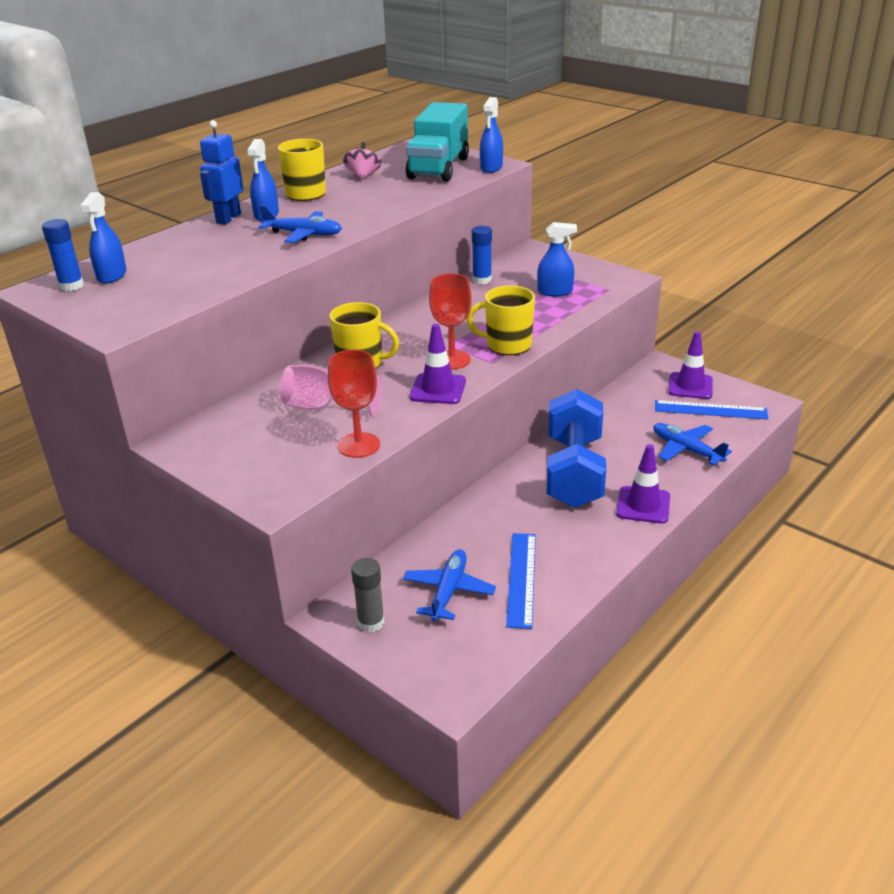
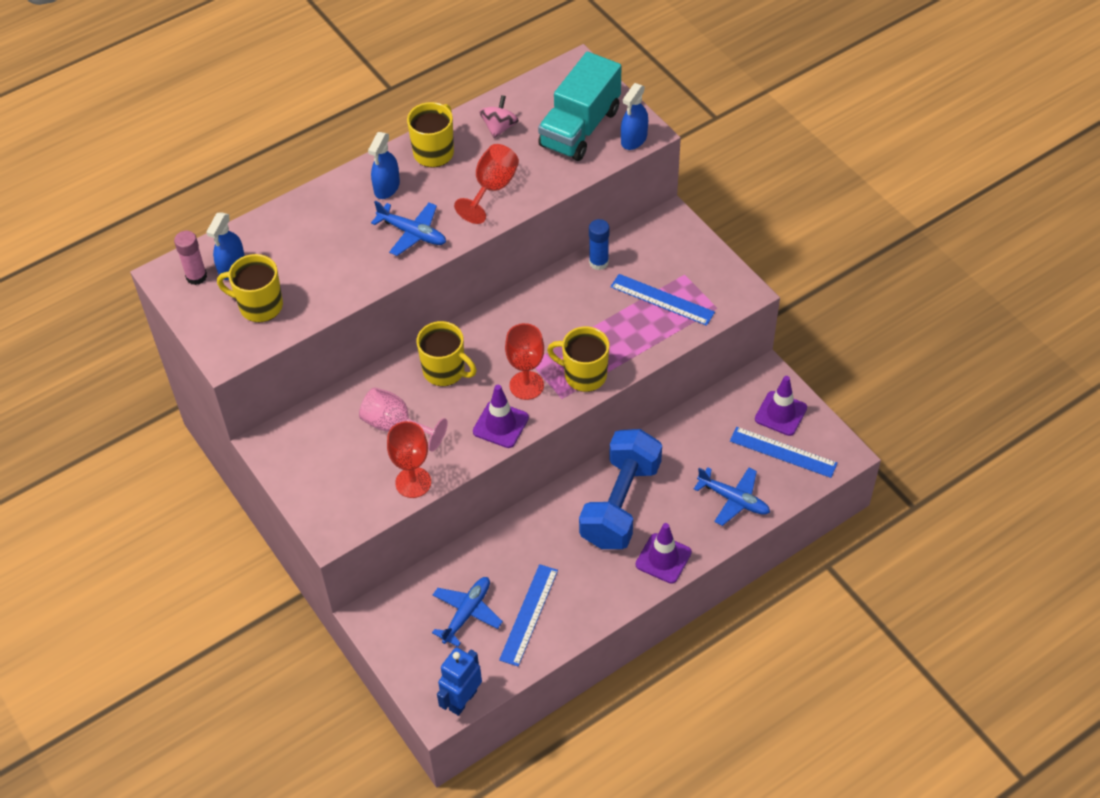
camera: 15 degrees right, 20 degrees up
blue glue stick [42,219,84,291] -> pink glue stick [174,231,207,285]
blue robot [200,120,243,225] -> blue robot moved to [437,647,482,716]
grey glue stick [351,558,384,632] -> none
blue spray bottle [537,222,577,296] -> blue ruler [610,274,715,326]
blue plane [653,423,732,465] -> blue plane turned 150 degrees clockwise [694,467,770,526]
none -> yellow mug [217,254,283,322]
none -> red goblet [454,144,519,224]

